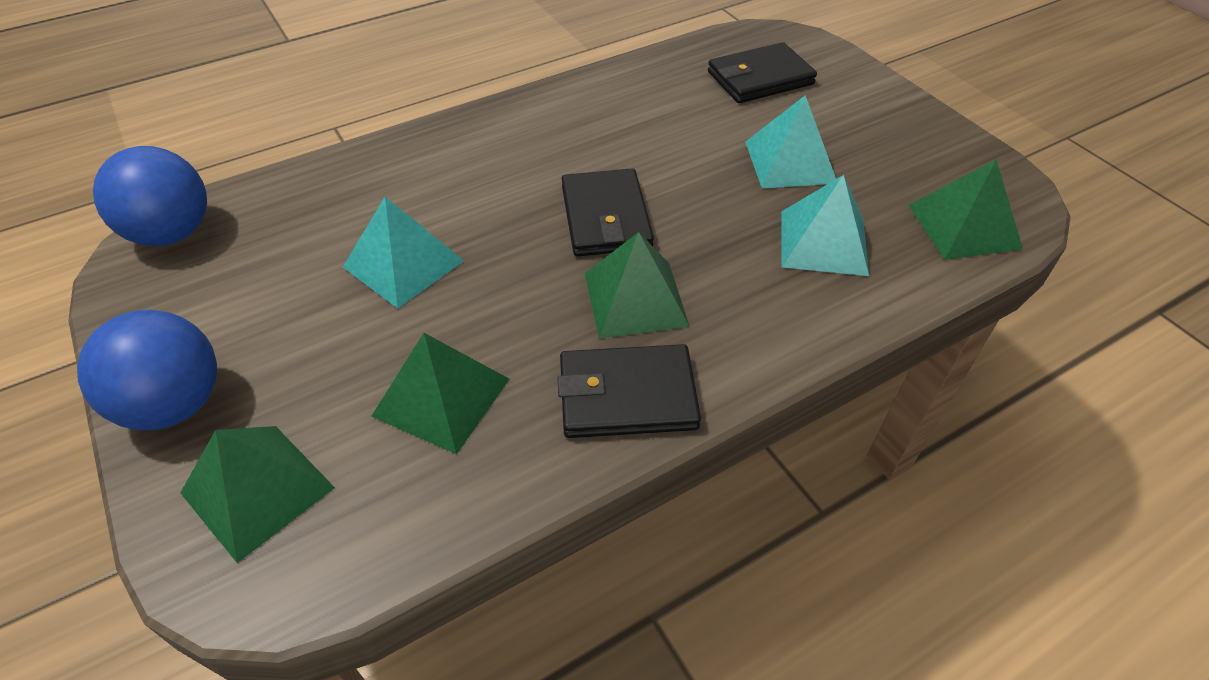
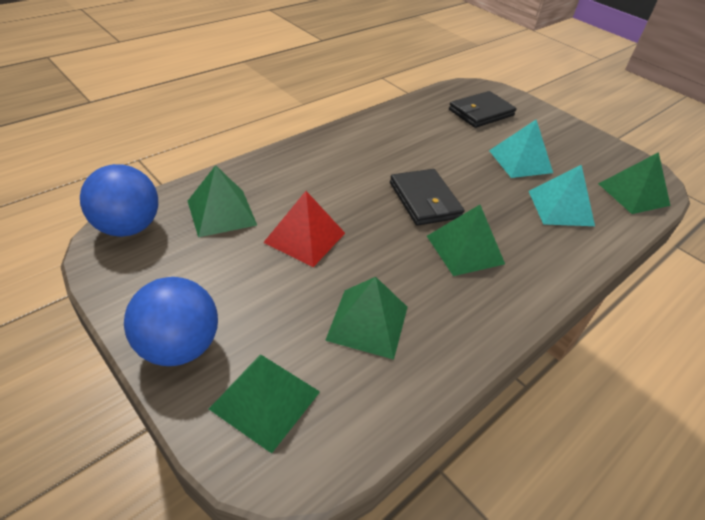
camera: 15 degrees left, 5 degrees down
turquoise pyramid [343,197,464,309] -> red pyramid [263,191,345,267]
black wallet [558,344,701,438] -> none
none -> green pyramid [188,165,257,237]

